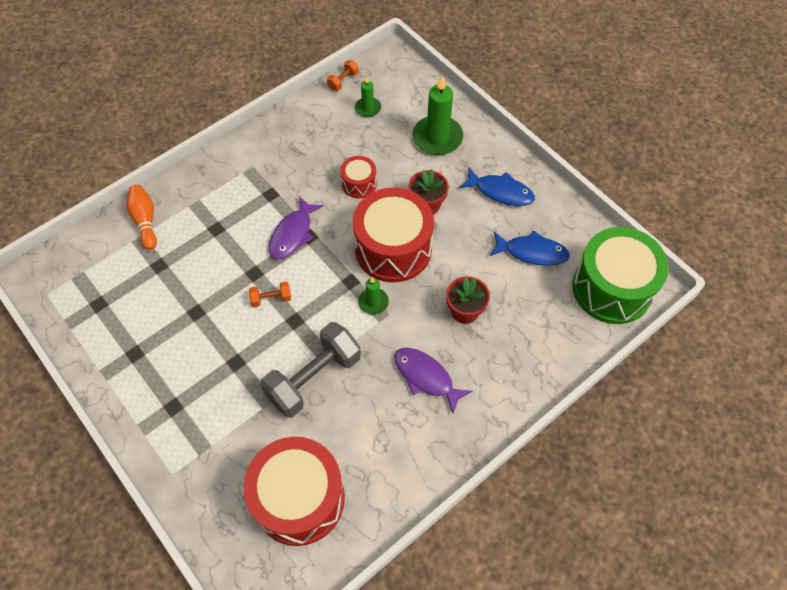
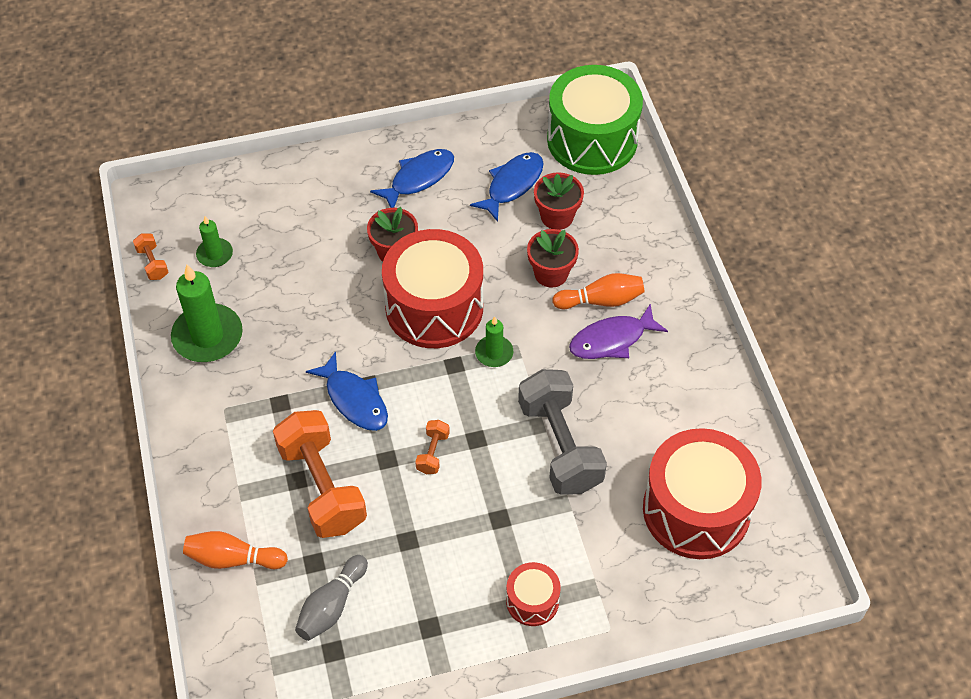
camera: 65 degrees left, 5 degrees down
purple fish [269,196,323,259] -> blue fish [306,351,388,431]
red drum [340,156,377,198] -> red drum moved to [506,562,561,626]
green candle [413,75,463,155] -> green candle moved to [171,264,242,362]
none -> orange dumbbell [273,410,367,538]
none -> grey bowling pin [295,555,368,641]
none -> red flower pot [534,172,584,230]
none -> orange bowling pin [552,273,645,309]

